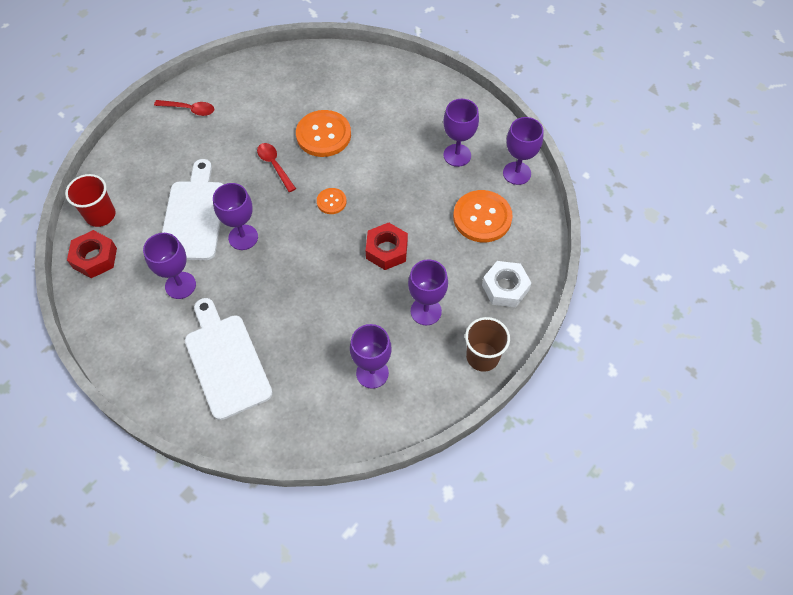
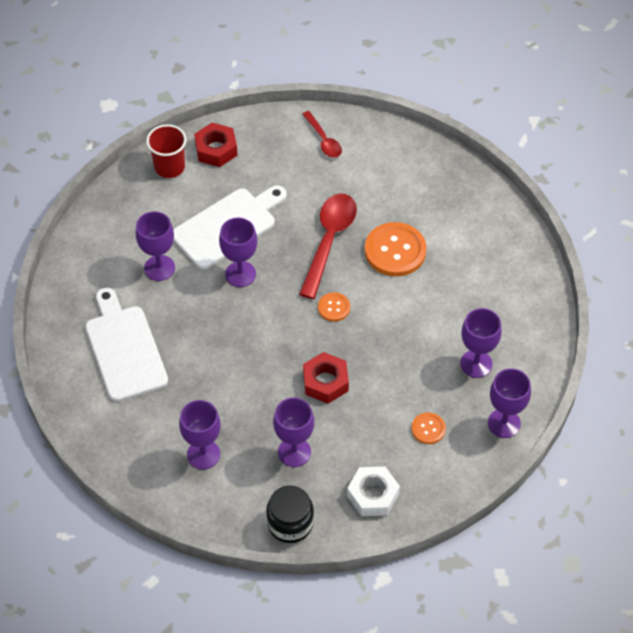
camera: 50 degrees right, 5 degrees down
red nut [67,230,117,278] -> red nut moved to [194,123,238,167]
white cutting board [185,298,273,420] -> white cutting board turned 45 degrees counterclockwise [86,288,168,402]
red spoon [257,143,296,192] -> red spoon [299,194,357,299], size x1.79
orange button [453,190,513,242] -> orange button [412,413,446,444], size x0.51
brown cup [465,317,510,372] -> black jar [266,486,314,543]

